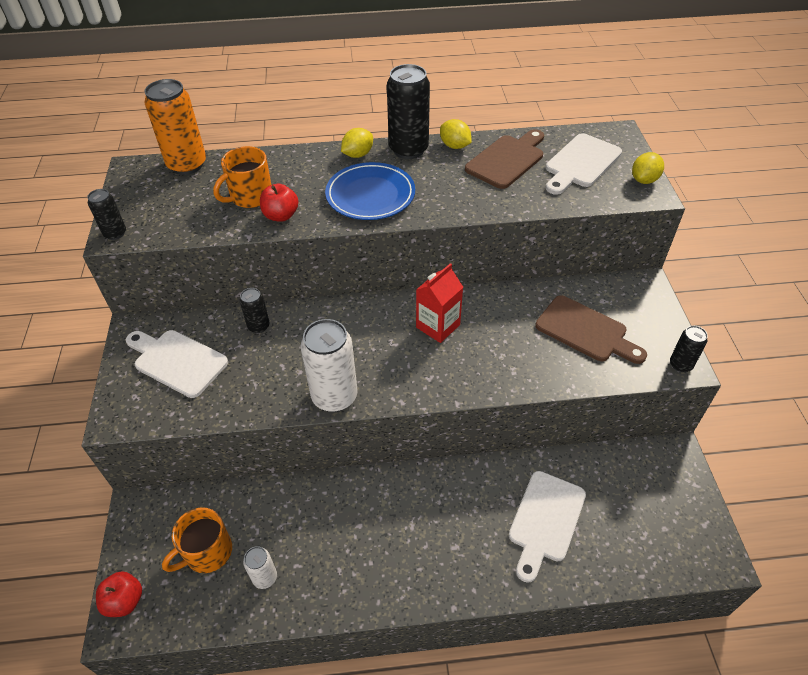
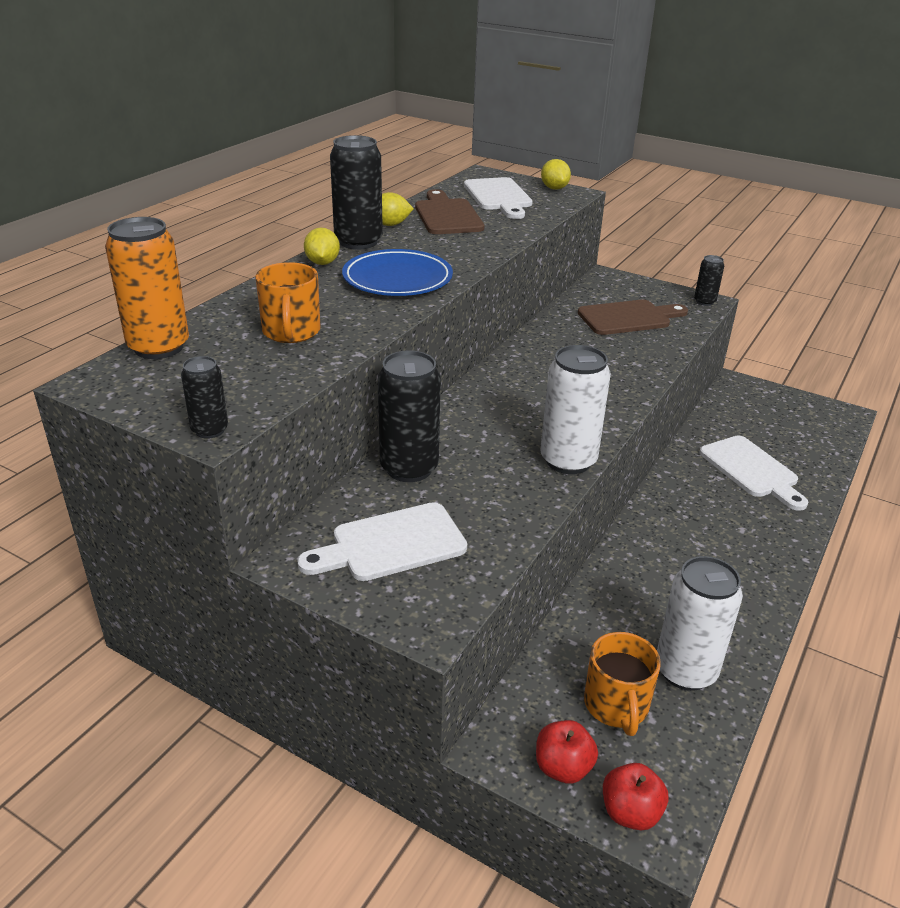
camera: 55 degrees left, 15 degrees down
black can [240,288,269,333] -> black can [378,350,441,482], size x1.91
white can [243,546,277,589] -> white can [657,556,743,691], size x1.91
red apple [260,184,298,222] -> red apple moved to [536,720,598,784]
red carton [416,263,463,343] -> none

